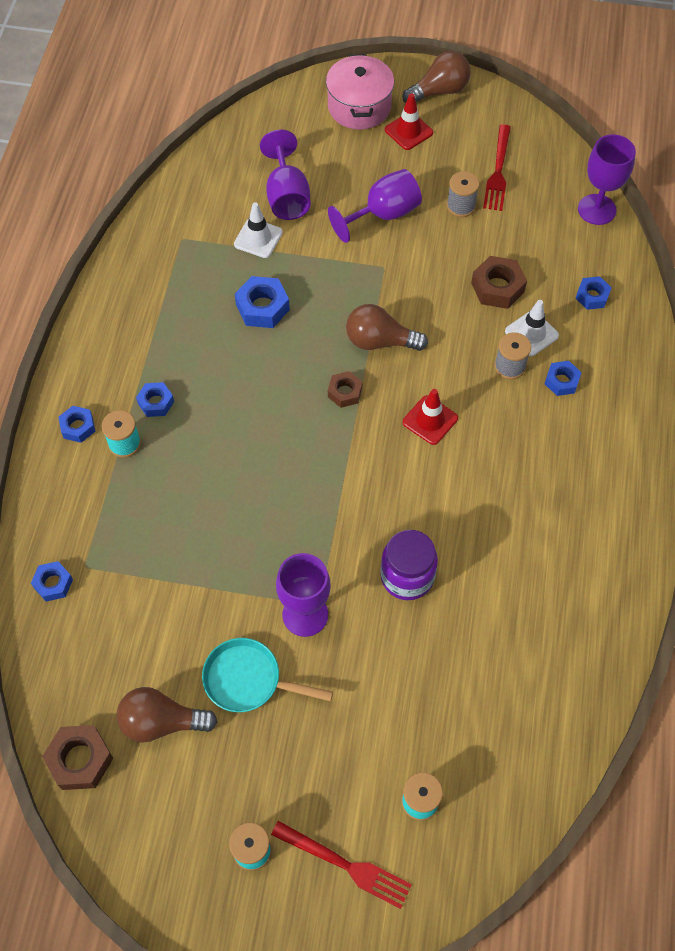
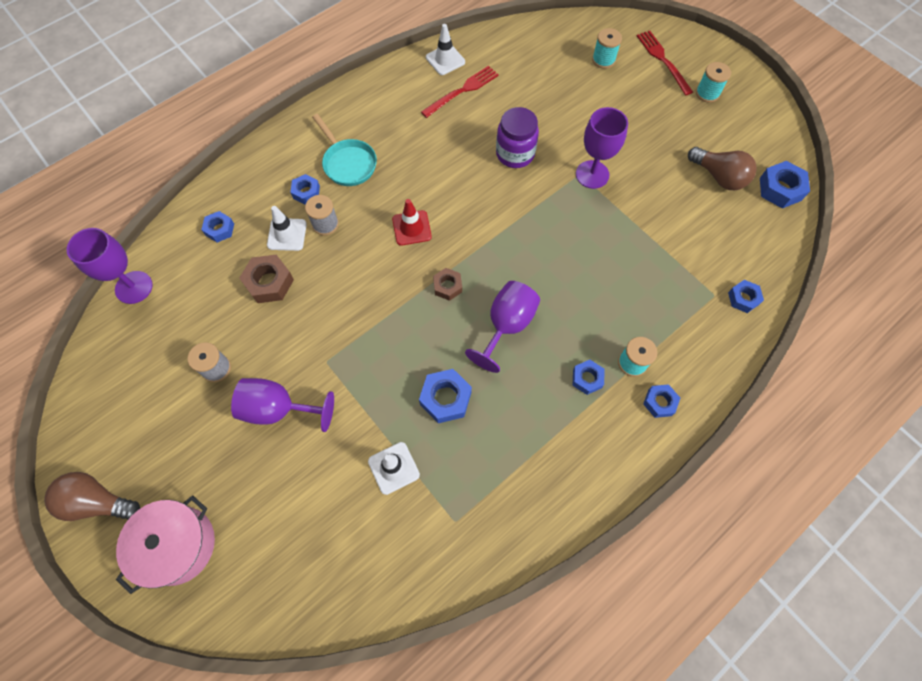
camera: 140 degrees left, 5 degrees up
brown nut [42,725,113,790] -> blue nut [760,161,810,208]
turquoise pan [202,638,333,712] -> turquoise pan moved to [312,114,377,186]
purple goblet [260,130,311,220] -> purple goblet moved to [465,281,540,373]
brown light bulb [346,304,428,351] -> none
red traffic cone [385,93,433,150] -> none
red fork [483,124,511,211] -> red fork moved to [421,66,499,118]
none -> white traffic cone [426,24,465,75]

